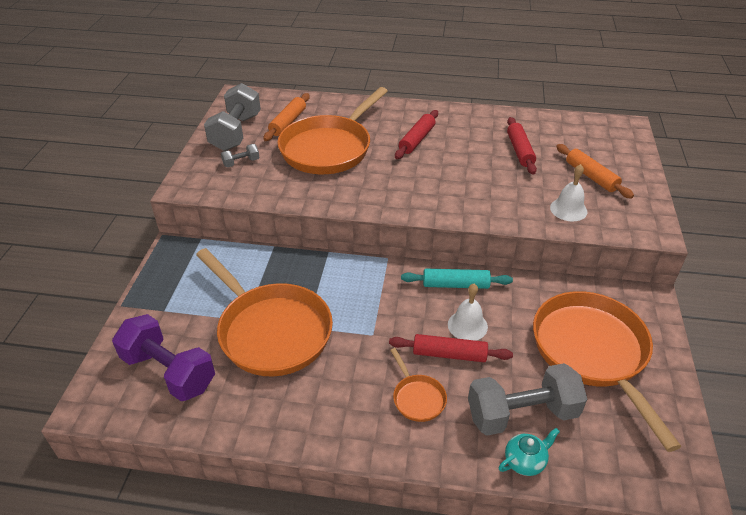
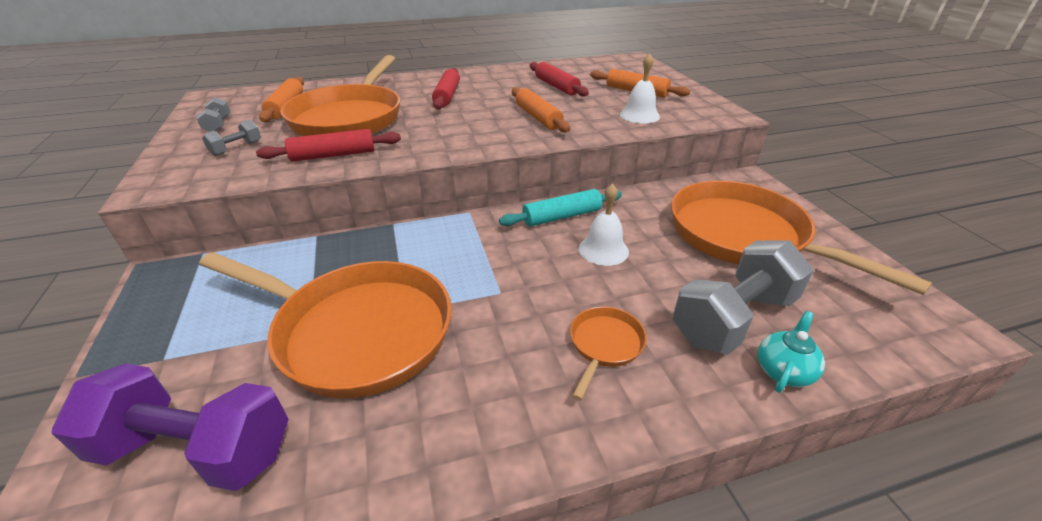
camera: 25 degrees left, 5 degrees down
grey dumbbell [204,83,261,151] -> grey dumbbell [196,97,230,132], size x0.45
red rolling pin [389,334,513,362] -> red rolling pin moved to [256,129,401,162]
orange pan [390,348,447,422] -> orange pan turned 105 degrees counterclockwise [570,307,647,401]
none -> orange rolling pin [512,87,570,133]

